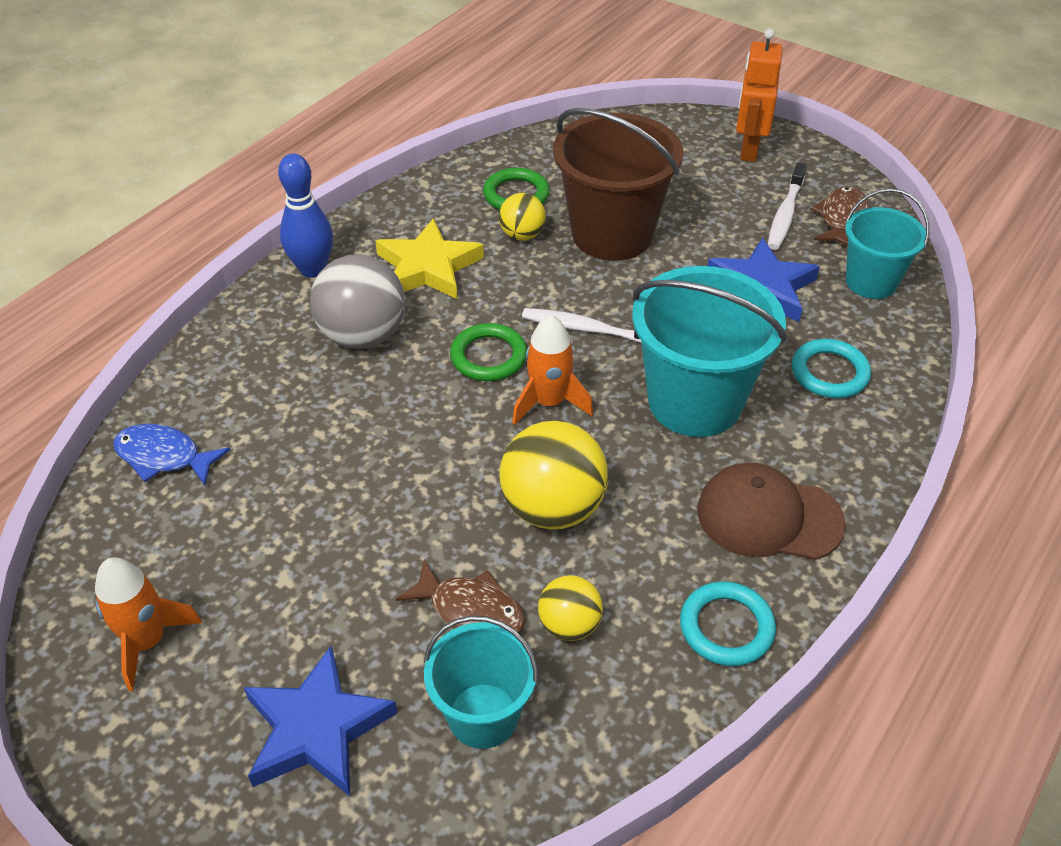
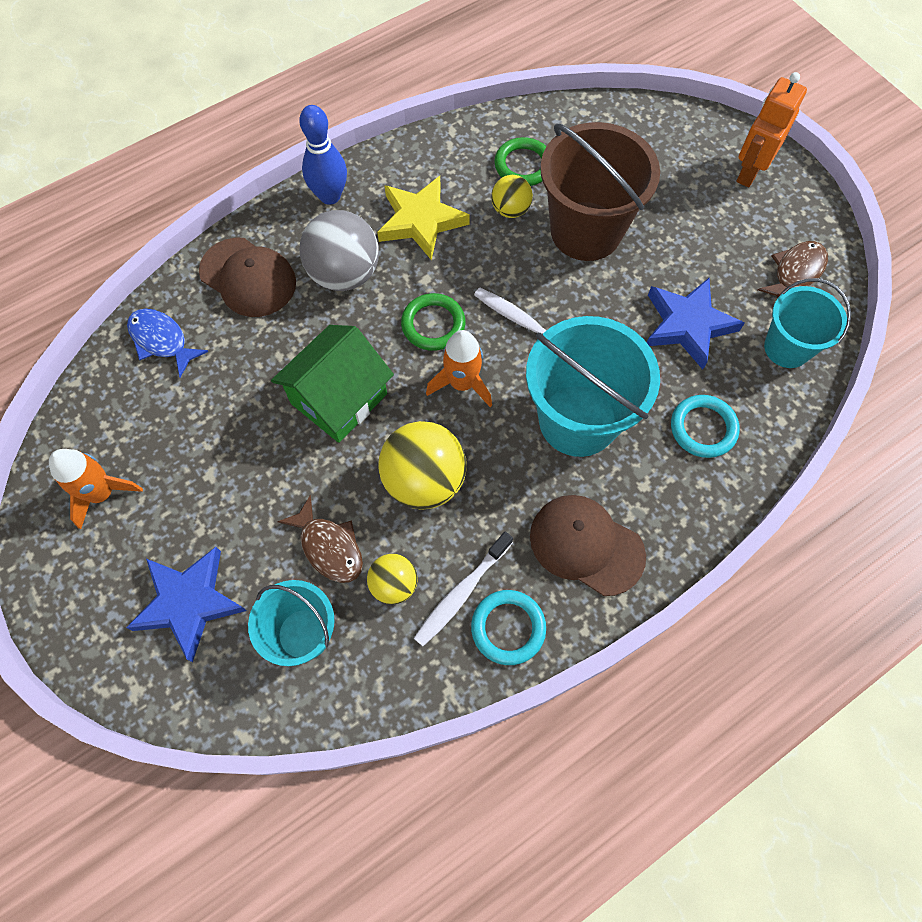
camera: 20 degrees right, 20 degrees up
white toothbrush [768,162,807,250] -> white toothbrush moved to [414,532,513,646]
none -> brown cap [199,238,296,317]
none -> green house [271,325,394,443]

